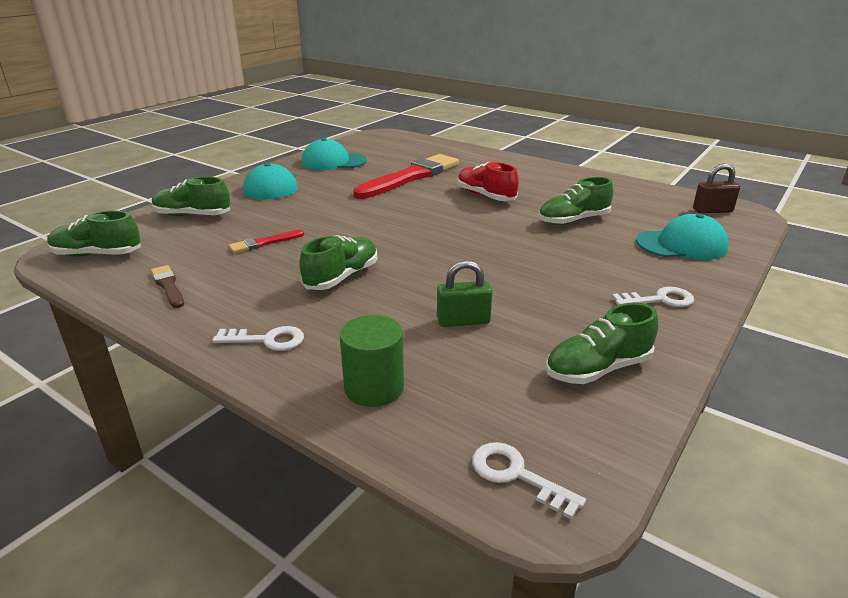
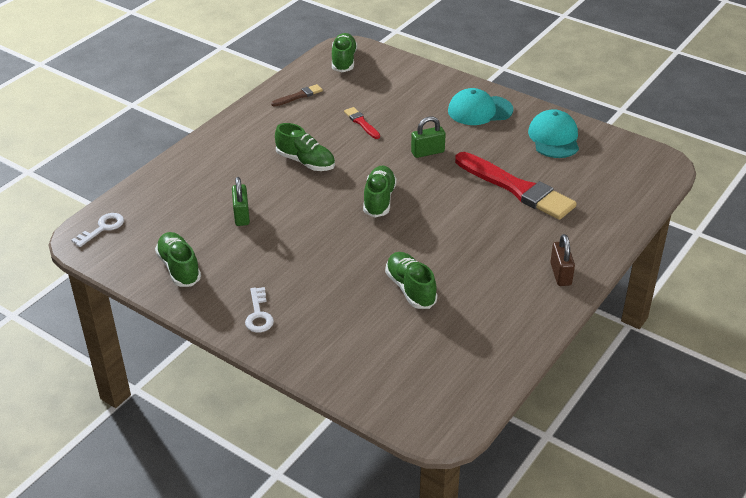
camera: 90 degrees right, 10 degrees up
green shoe [152,177,230,216] -> green shoe moved to [363,166,397,218]
white key [212,326,304,351] -> none
green cylinder [340,315,404,407] -> none
red shoe [457,162,519,201] -> none
turquoise cap [636,214,729,260] -> none
brown padlock [693,163,740,213] -> brown padlock moved to [550,234,575,286]
none -> green padlock [411,116,446,158]

